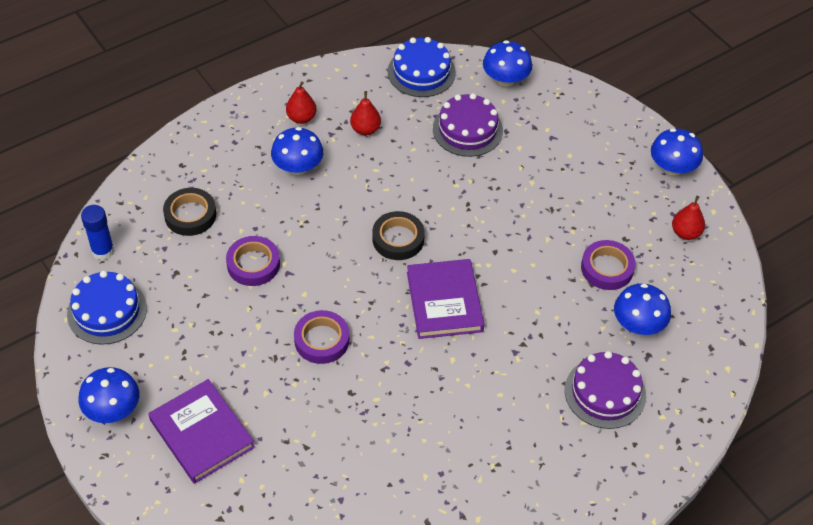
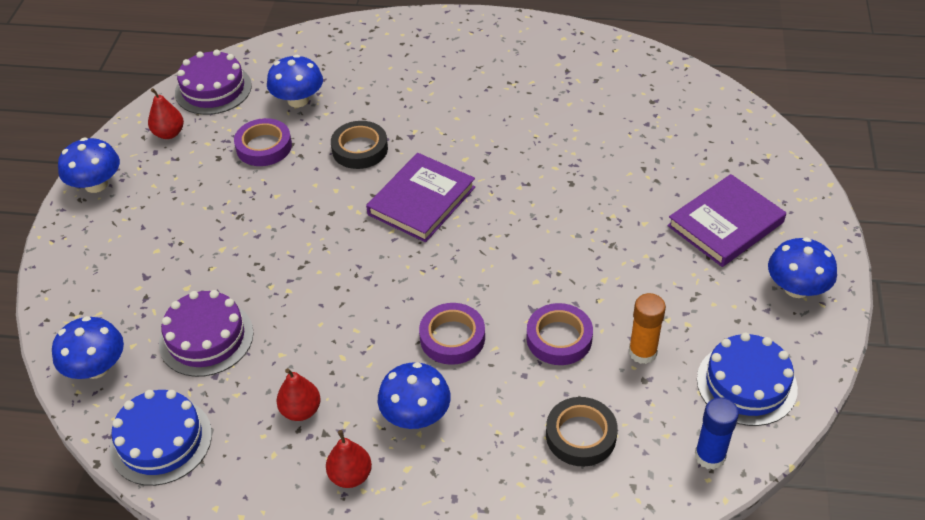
camera: 135 degrees left, 5 degrees down
purple book [148,379,255,484] -> purple book turned 45 degrees clockwise [668,174,786,267]
purple tape [294,310,349,364] -> purple tape moved to [419,303,485,365]
black tape [372,211,425,260] -> black tape moved to [331,121,388,169]
purple cake [565,351,646,429] -> purple cake moved to [175,50,252,115]
none -> orange glue stick [629,293,666,364]

